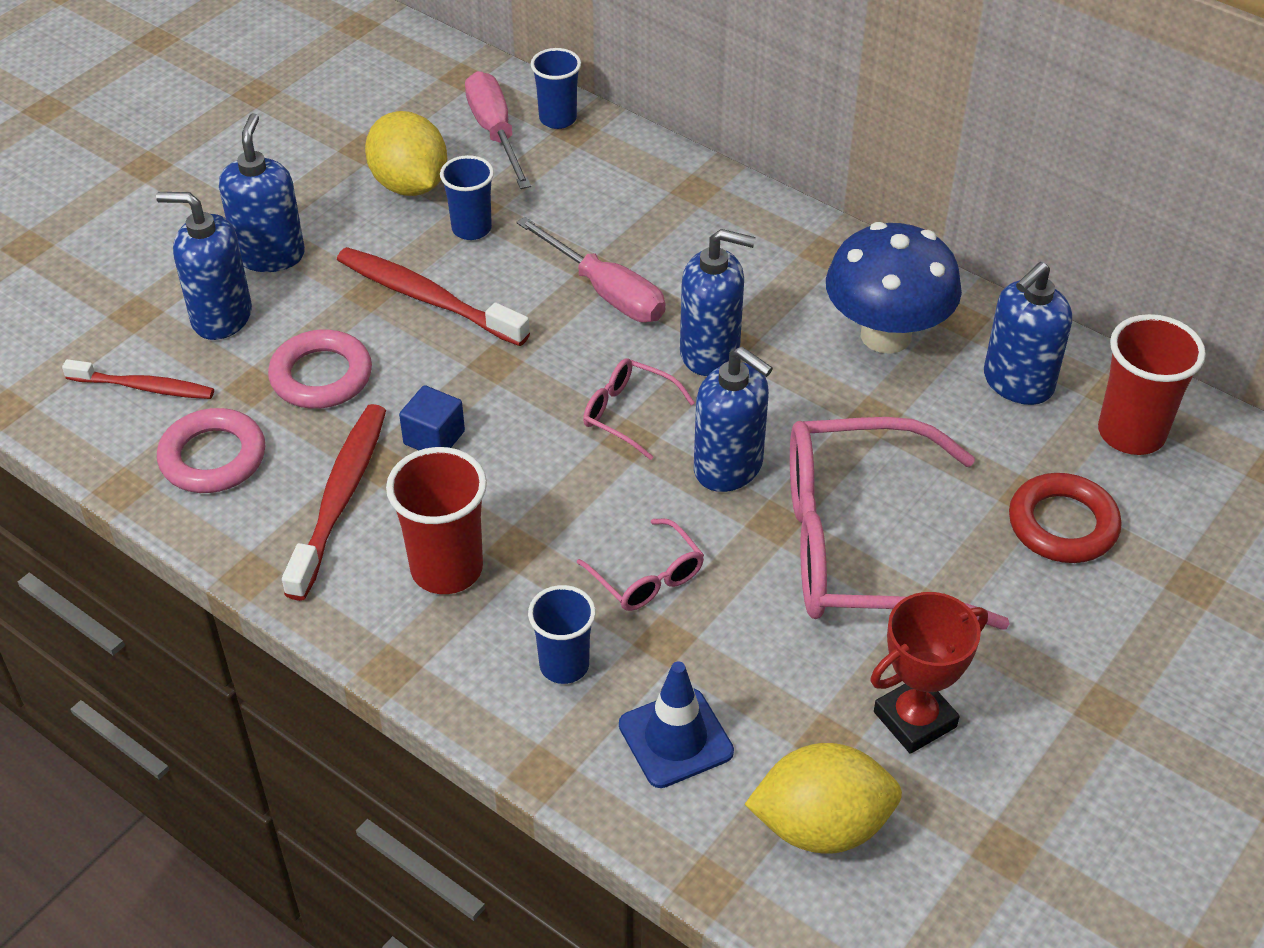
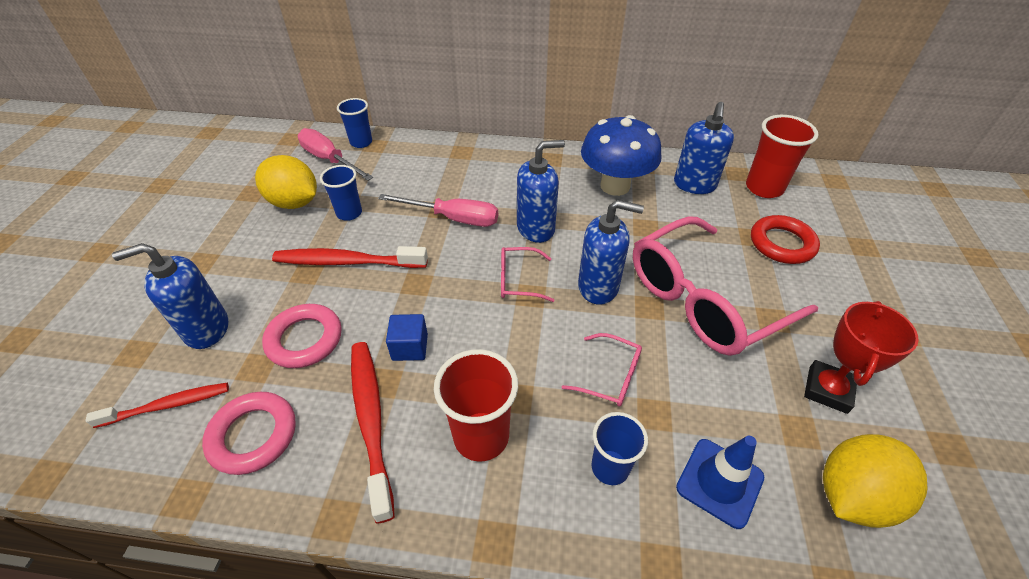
camera: 30 degrees left, 0 degrees up
blue soap dispenser [219,113,305,272] -> none

